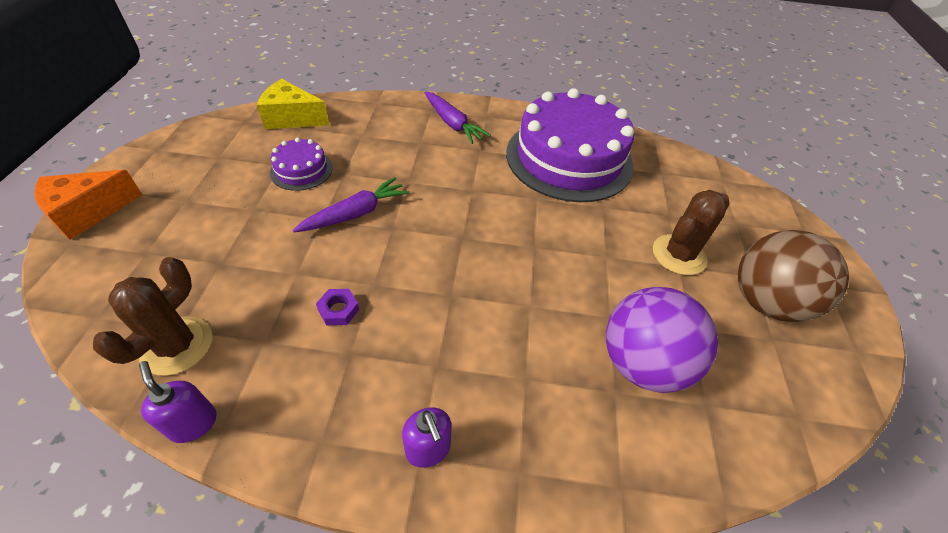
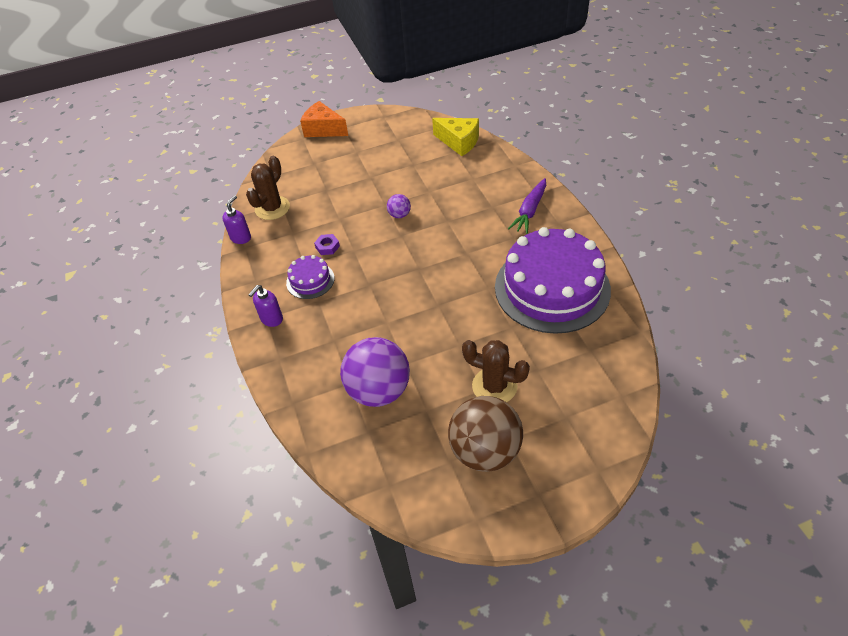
camera: 70 degrees right, 0 degrees up
brown cactus [93,257,212,376] -> brown cactus turned 60 degrees counterclockwise [246,156,290,220]
yellow cheese [257,79,329,129] -> yellow cheese turned 135 degrees clockwise [432,118,479,156]
purple cake [270,137,333,191] -> purple cake moved to [286,255,335,299]
purple carrot [293,177,409,233] -> purple ball [387,194,411,218]

